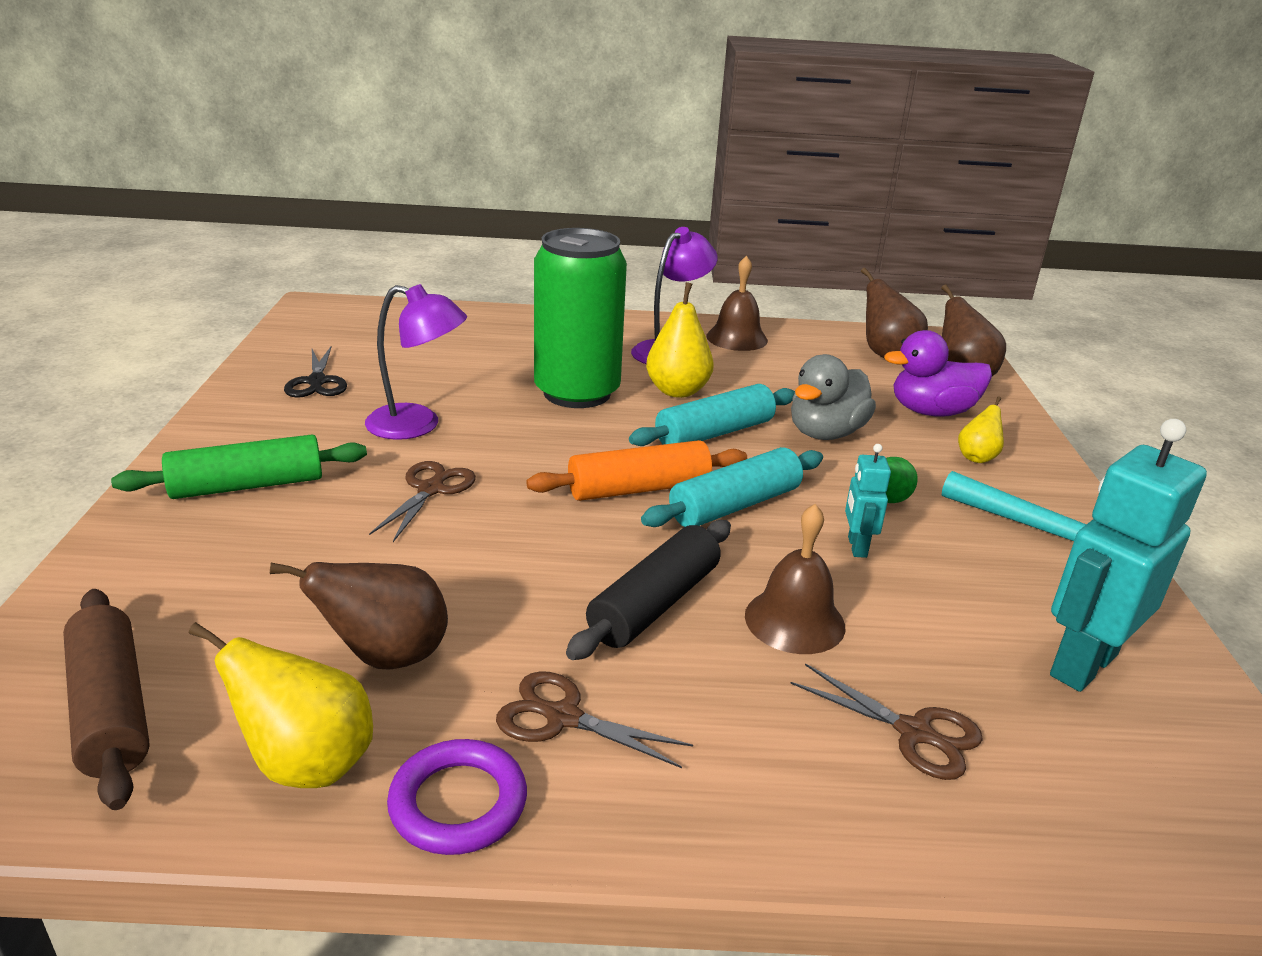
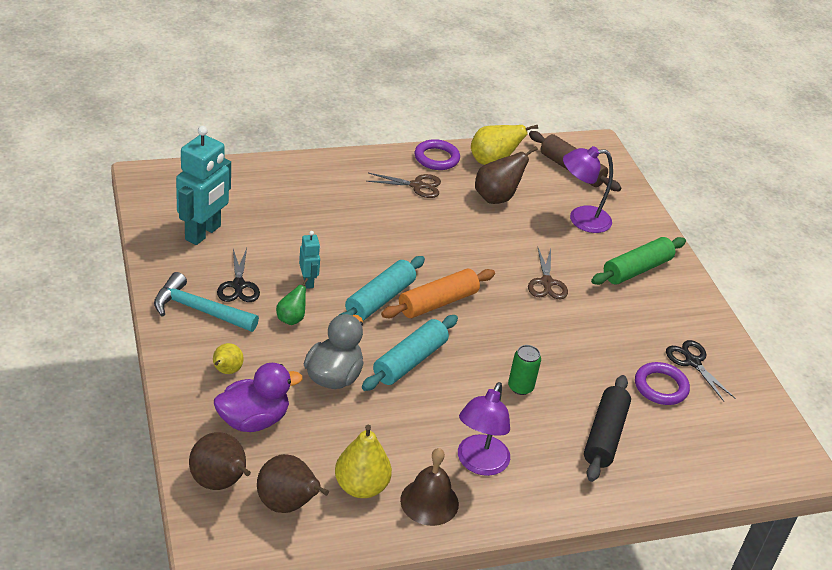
camera: 160 degrees right, 10 degrees up
purple lamp [365,284,467,440] -> purple lamp moved to [563,146,613,233]
green can [534,228,627,408] -> green can [508,345,541,395], size x0.41
black rolling pin [566,520,731,660] -> black rolling pin moved to [584,375,631,482]
yellow pear [646,282,714,398] -> yellow pear moved to [335,425,392,498]
brown bell [745,504,845,654] -> none
brown scissors [790,663,983,780] -> none
none -> black scissors [217,248,260,302]
none -> purple ring [635,362,690,405]

